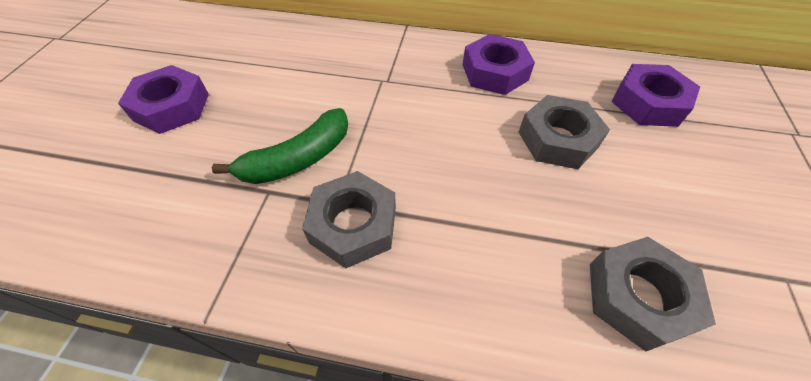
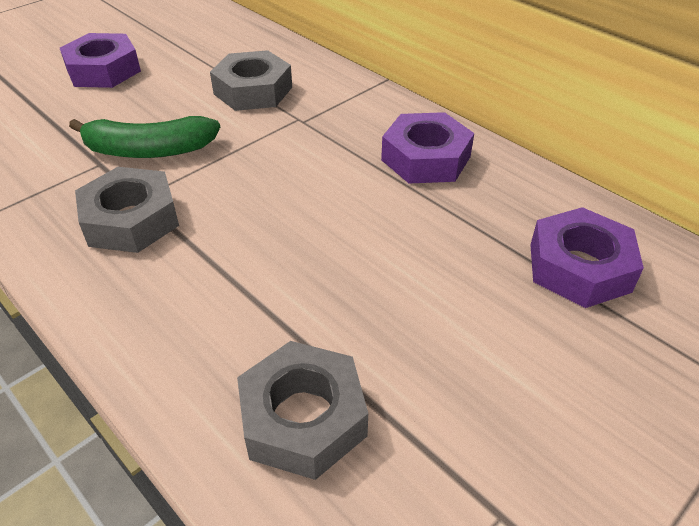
camera: 35 degrees right, 10 degrees down
grey nut [519,95,610,169] -> grey nut moved to [210,50,292,111]

